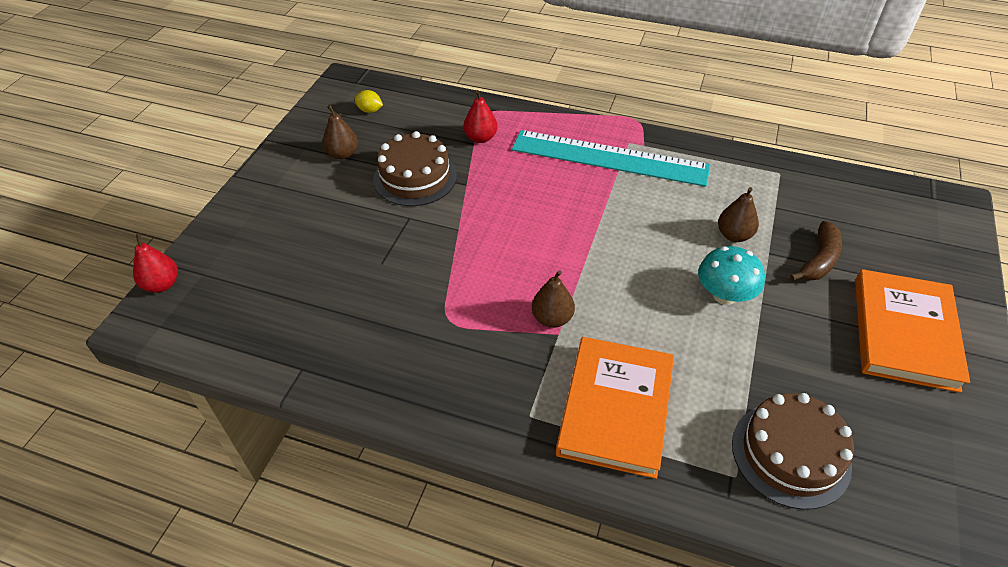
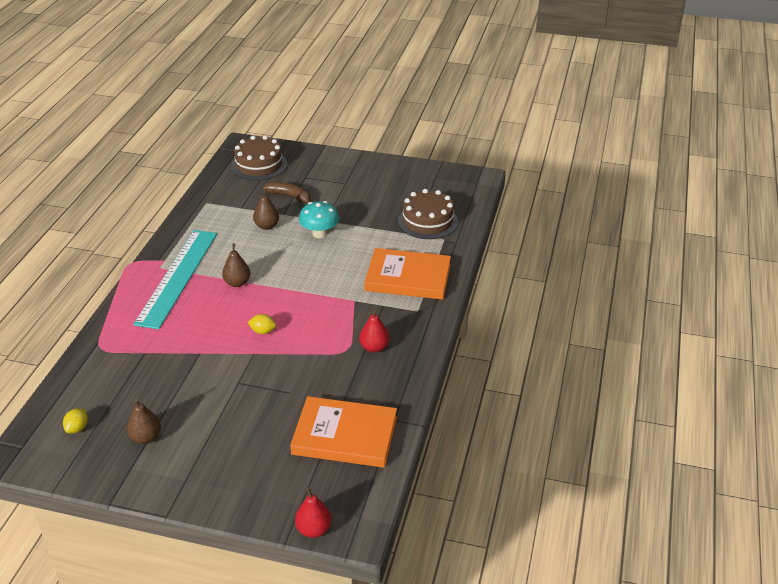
camera: 95 degrees left, 10 degrees down
brown cake [373,131,457,206] -> brown cake moved to [231,136,287,180]
red pear [464,90,498,143] -> red pear moved to [359,309,390,353]
brown pear [532,270,575,328] -> brown pear moved to [222,243,251,287]
orange book [855,269,970,393] -> orange book moved to [290,396,397,468]
none -> yellow lemon [248,314,276,334]

